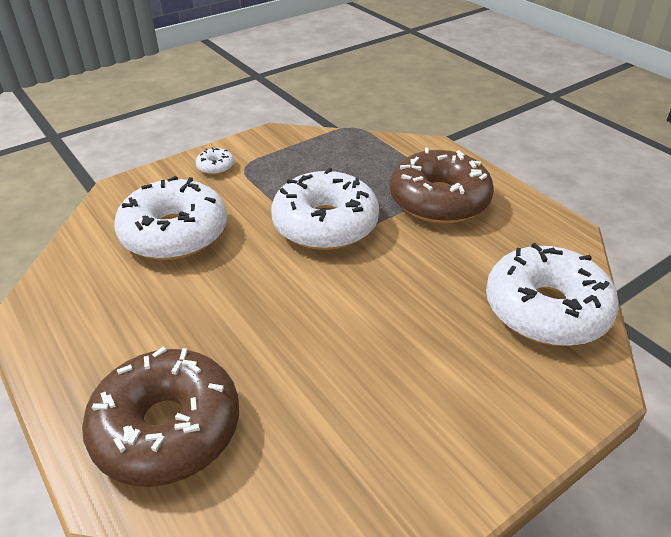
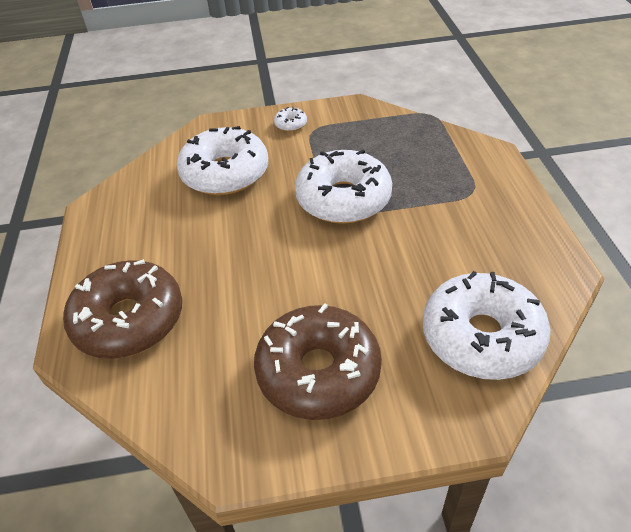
camera: 30 degrees right, 5 degrees up
brown donut [390,148,494,224] -> brown donut moved to [254,303,382,420]

